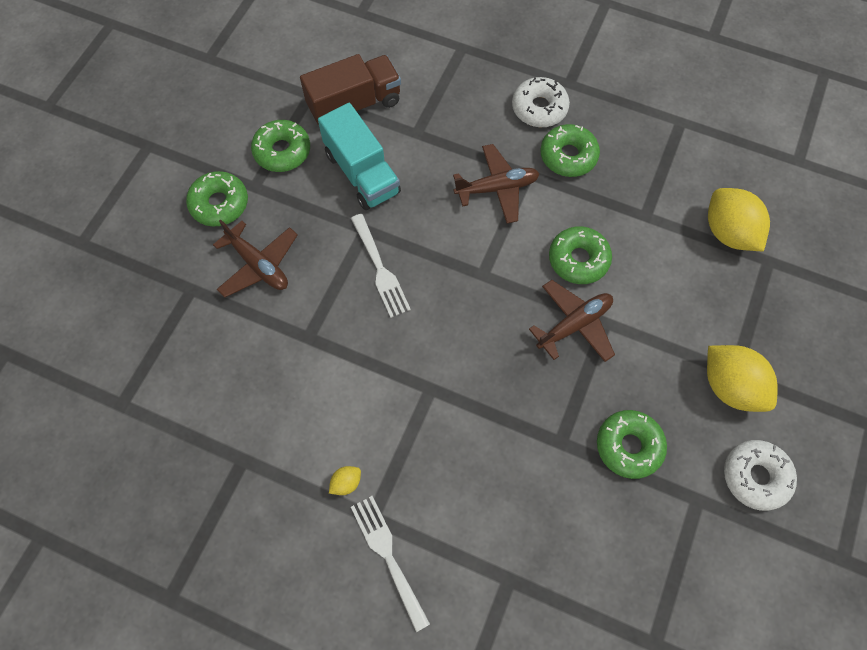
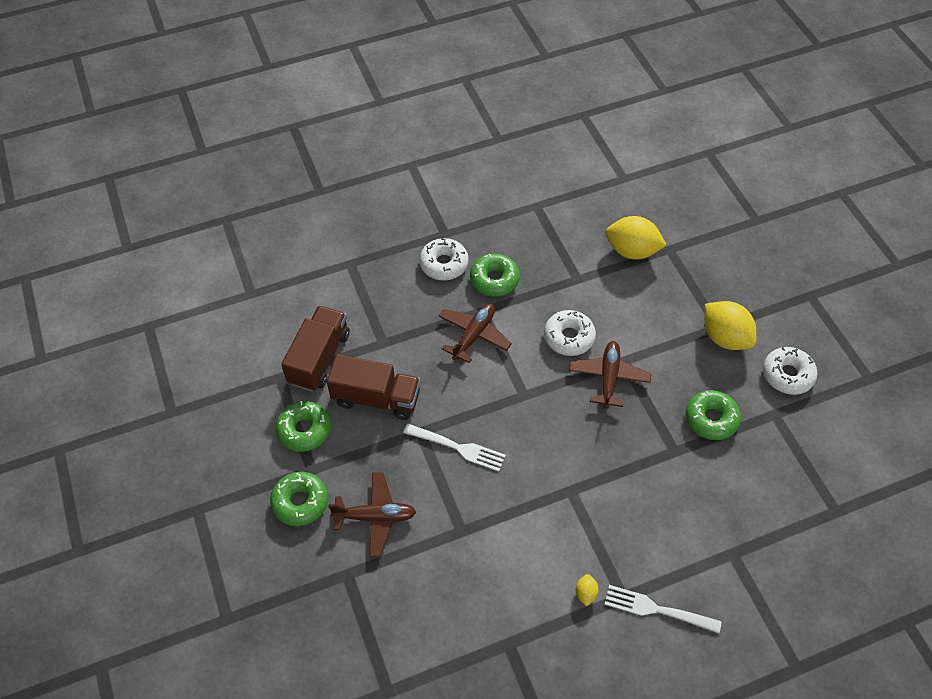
camera: 45 degrees left, 10 degrees down
turquoise truck [318,103,401,210] -> brown truck [327,354,421,420]
green donut [549,226,612,284] -> white donut [544,310,596,356]
yellow lemon [707,345,778,412] -> yellow lemon turned 45 degrees clockwise [704,301,756,350]

